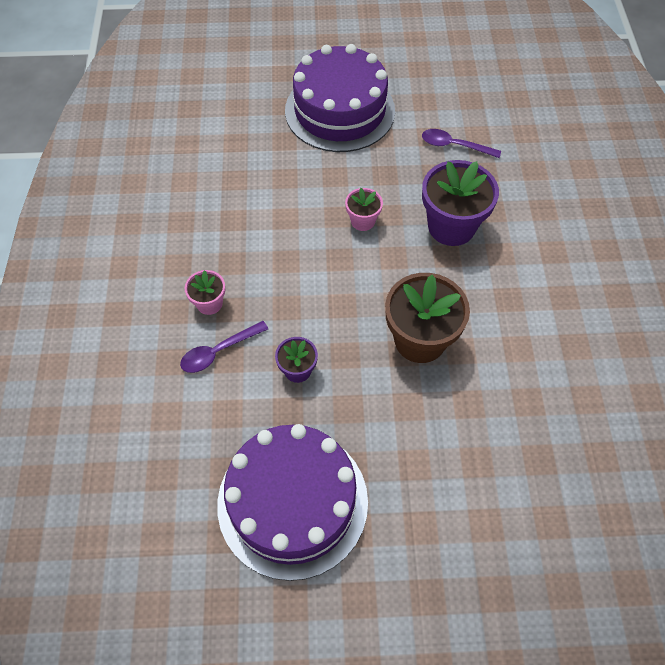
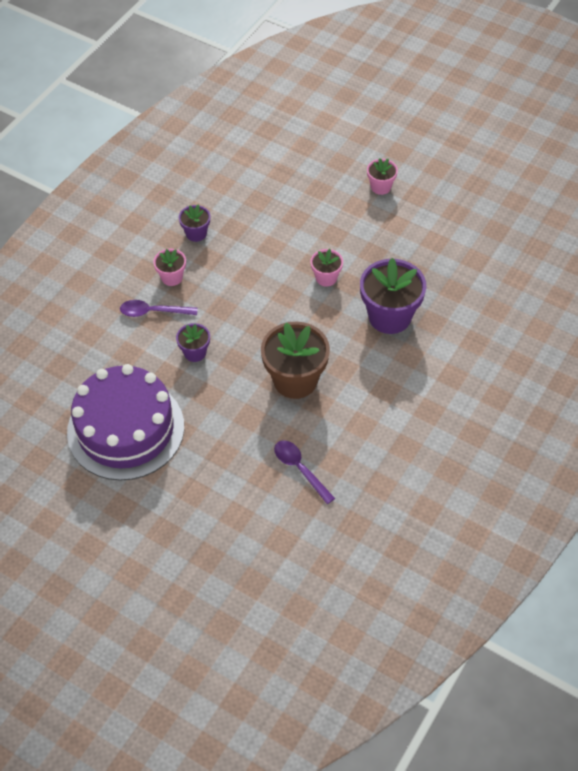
camera: 35 degrees right, 5 degrees down
purple cake [285,44,395,152] -> pink flower pot [367,158,398,195]
purple spoon [422,129,501,158] -> purple spoon moved to [274,440,335,504]
none -> purple flower pot [179,204,210,242]

